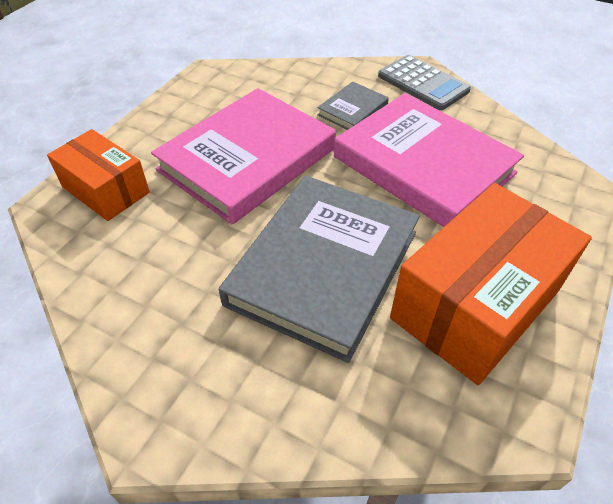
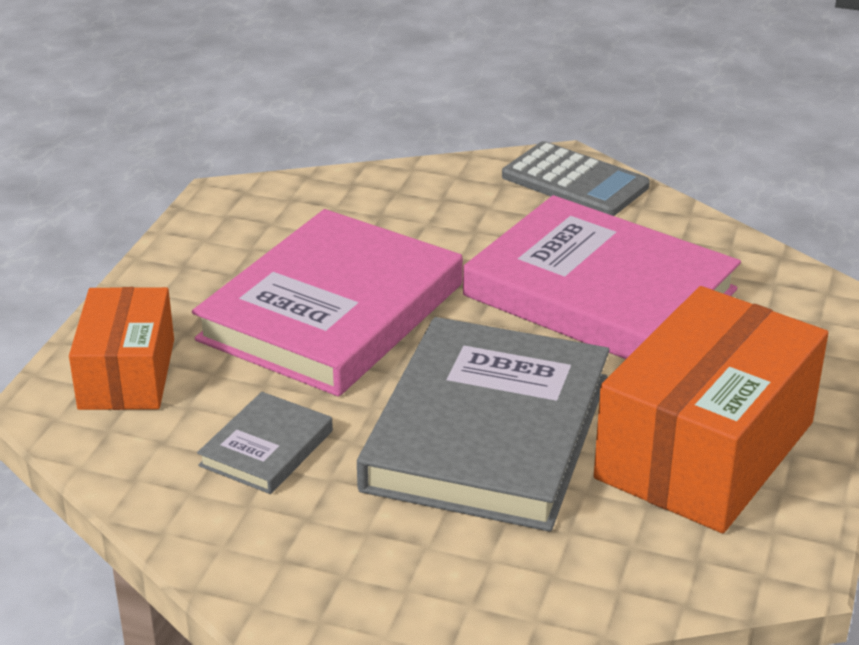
camera: 10 degrees left, 15 degrees down
orange box [47,129,150,221] -> orange box turned 60 degrees clockwise [69,287,174,410]
grey book [317,82,389,130] -> grey book moved to [197,392,333,494]

